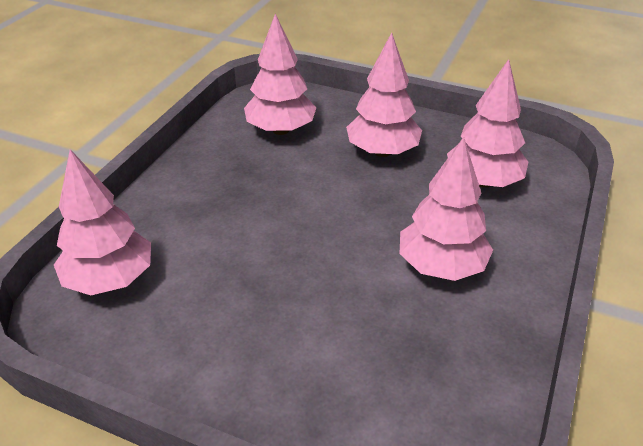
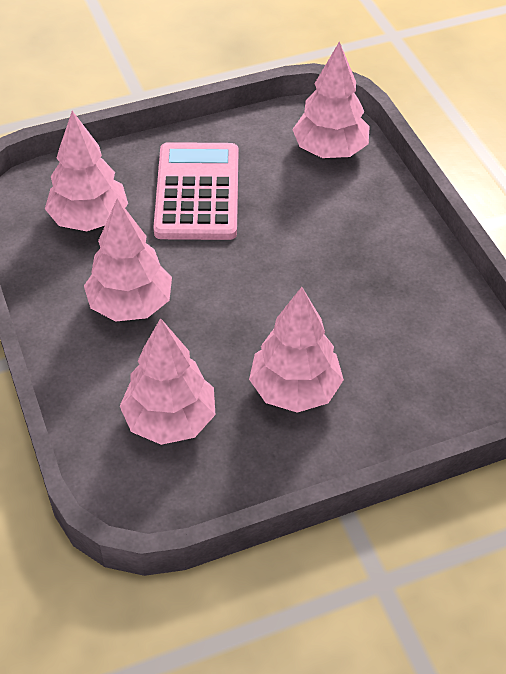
camera: 135 degrees right, 10 degrees up
pink tree [244,13,317,135] -> pink tree moved to [45,111,128,231]
none -> pink calculator [153,142,238,240]

